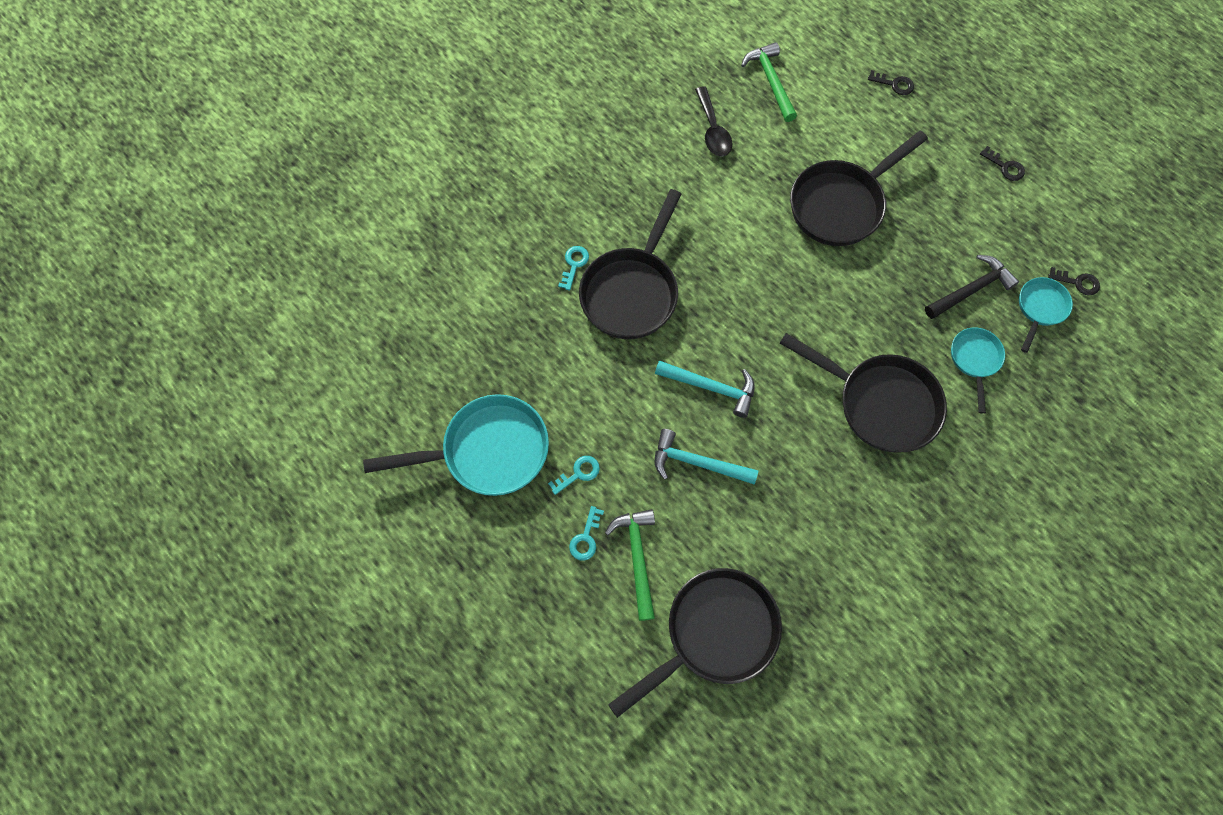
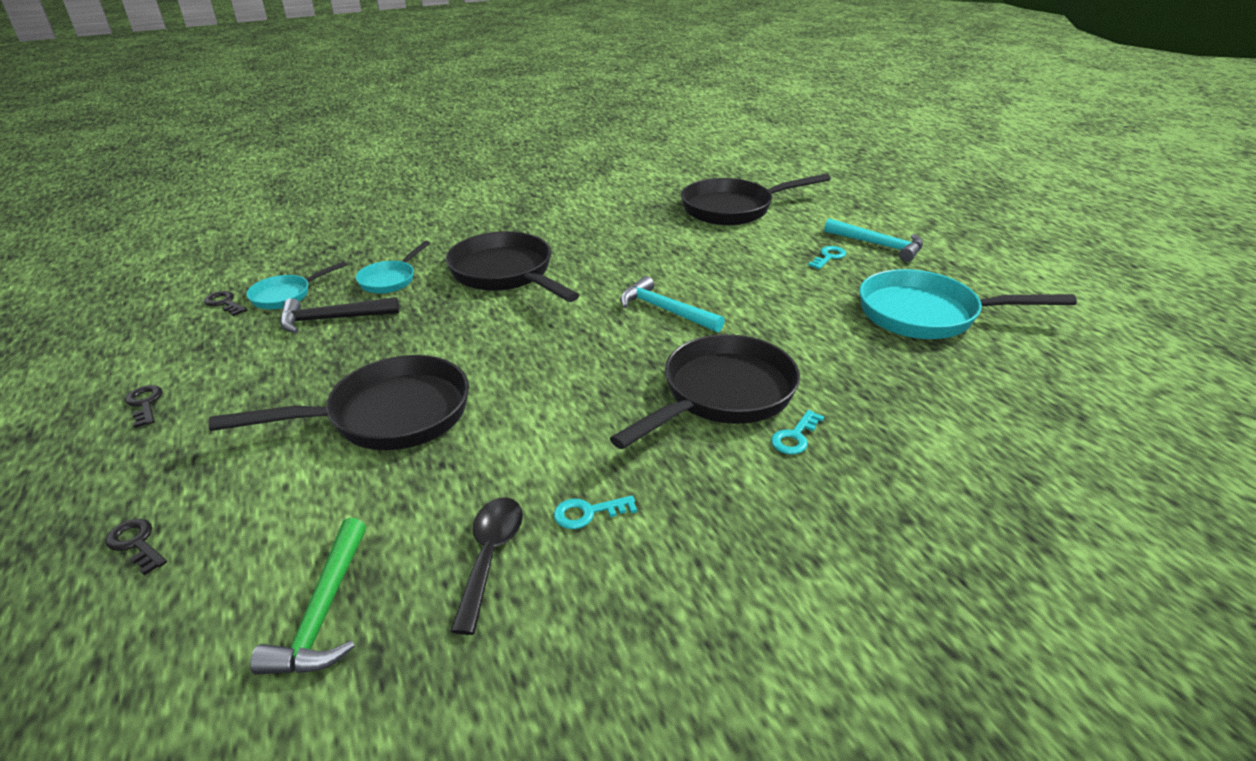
camera: 160 degrees left, 35 degrees down
turquoise key [548,456,600,495] -> turquoise key moved to [554,495,637,529]
green hammer [605,509,655,621] -> none
turquoise hammer [655,429,758,485] -> turquoise hammer moved to [824,218,923,262]

